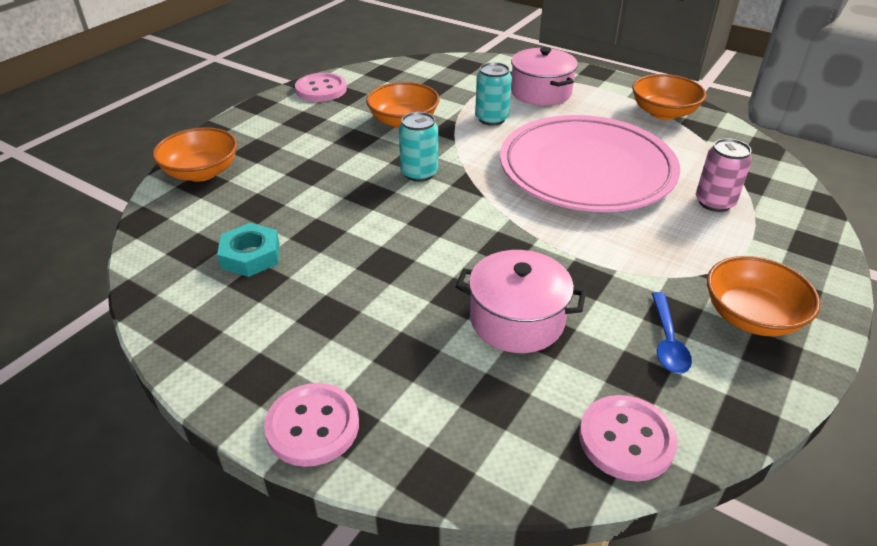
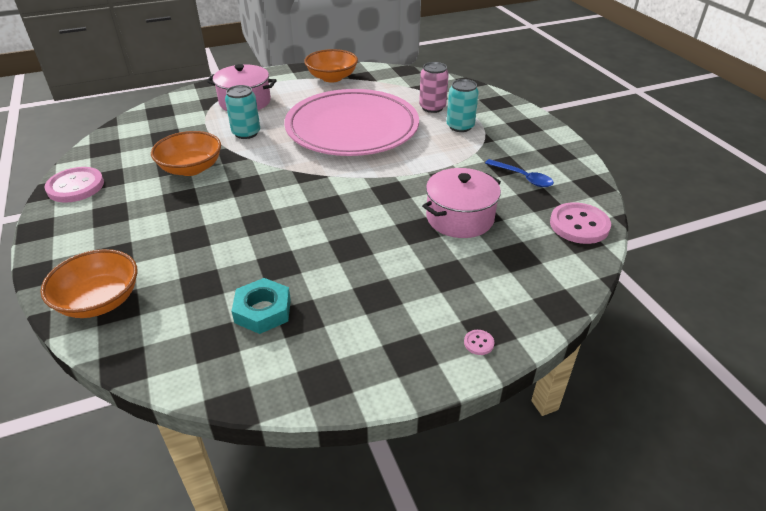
camera: 55 degrees left, 0 degrees up
pink button [264,383,359,467] -> pink button [464,330,494,355], size x0.42
turquoise can [399,112,438,182] -> turquoise can moved to [447,79,479,132]
orange bowl [707,256,821,336] -> none

